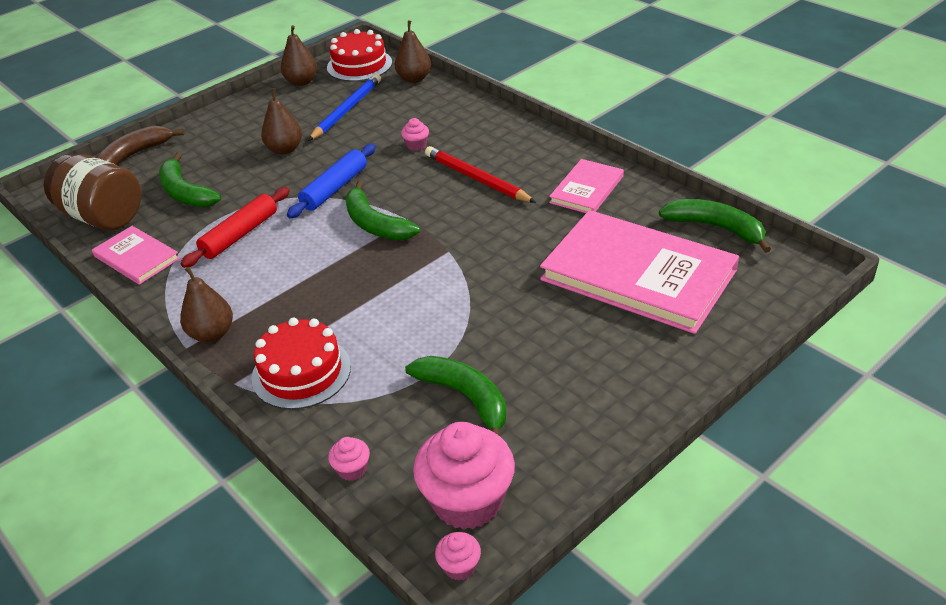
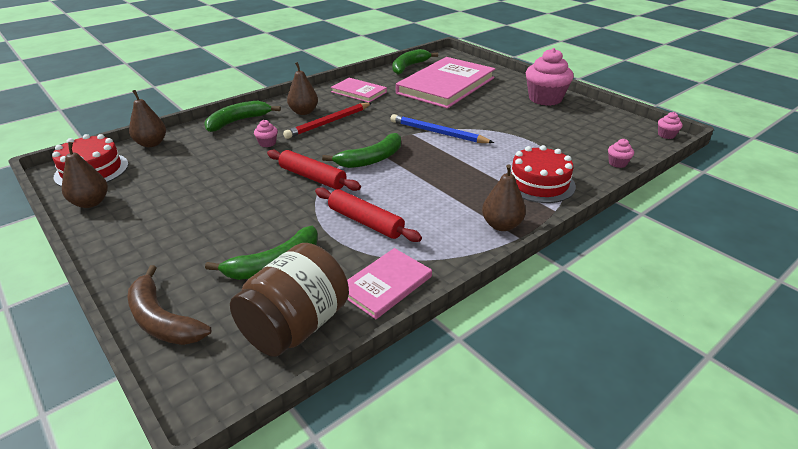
camera: 90 degrees left, 5 degrees down
brown pear [261,88,302,154] -> brown pear moved to [287,62,318,115]
blue rolling pin [287,144,376,218] -> red rolling pin [267,150,361,191]
blue pencil [308,74,381,141] -> blue pencil moved to [390,114,494,143]
green banana [405,356,506,435] -> green banana moved to [204,101,281,132]
pink cupcake [413,422,515,530] -> pink cupcake moved to [526,48,574,106]

